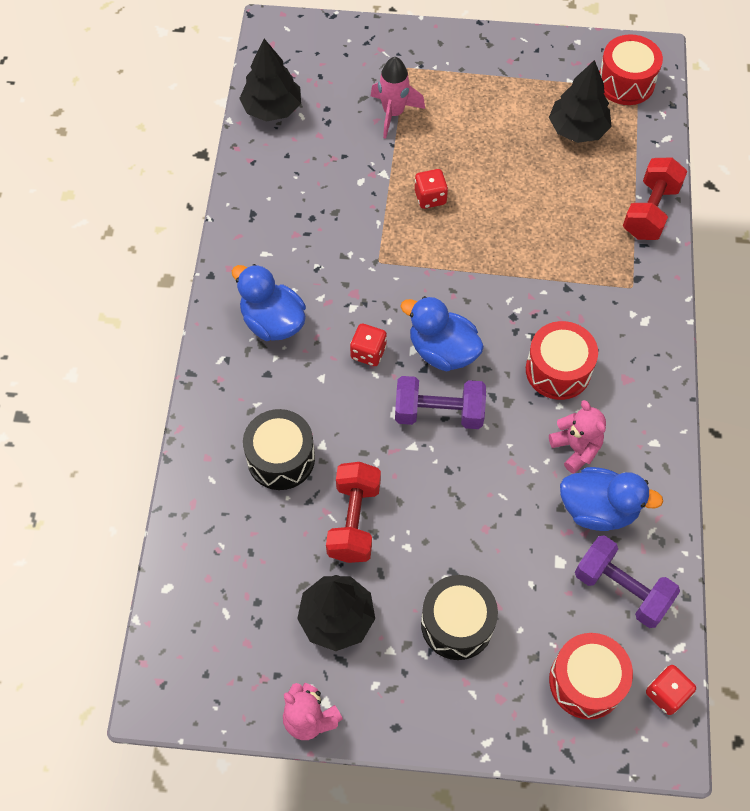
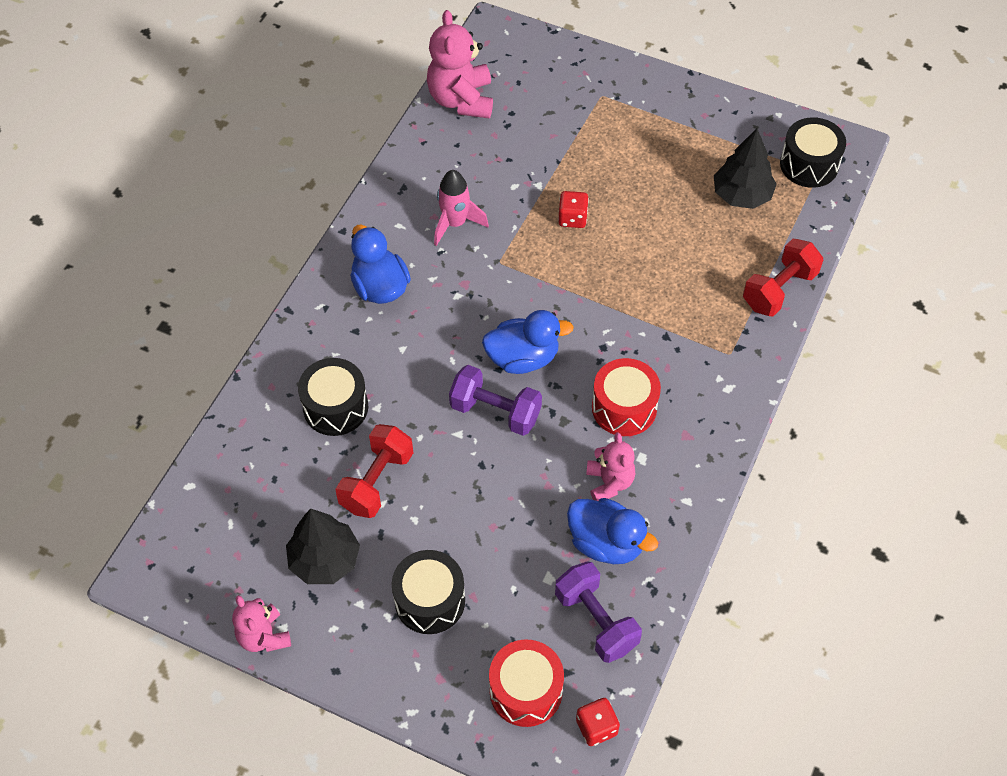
camera: 20 degrees right, 5 degrees down
black tree [239,39,301,122] -> pink teddy bear [427,10,493,118]
red dice [350,324,387,366] -> none
pink rocket [371,57,425,139] -> pink rocket moved to [434,170,489,246]
blue duck [400,296,484,371] -> blue duck turned 120 degrees clockwise [482,310,574,374]
red drum [599,34,663,105] -> black drum [780,117,846,188]

